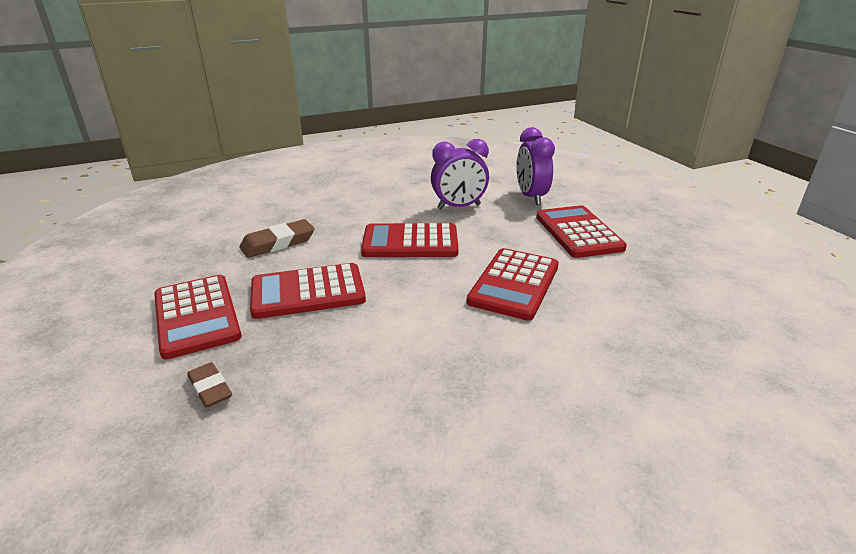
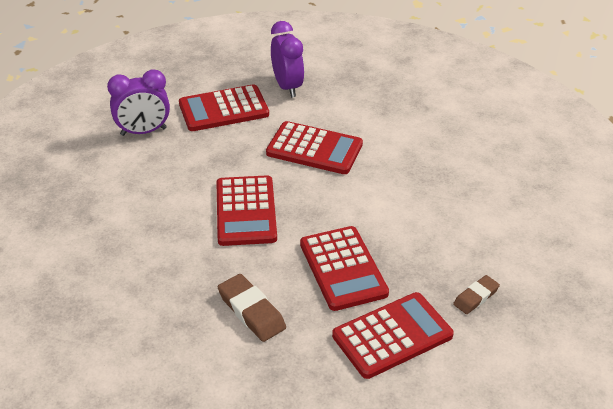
camera: 95 degrees left, 10 degrees up
purple clock [431,139,489,210] -> purple clock moved to [271,21,304,98]

